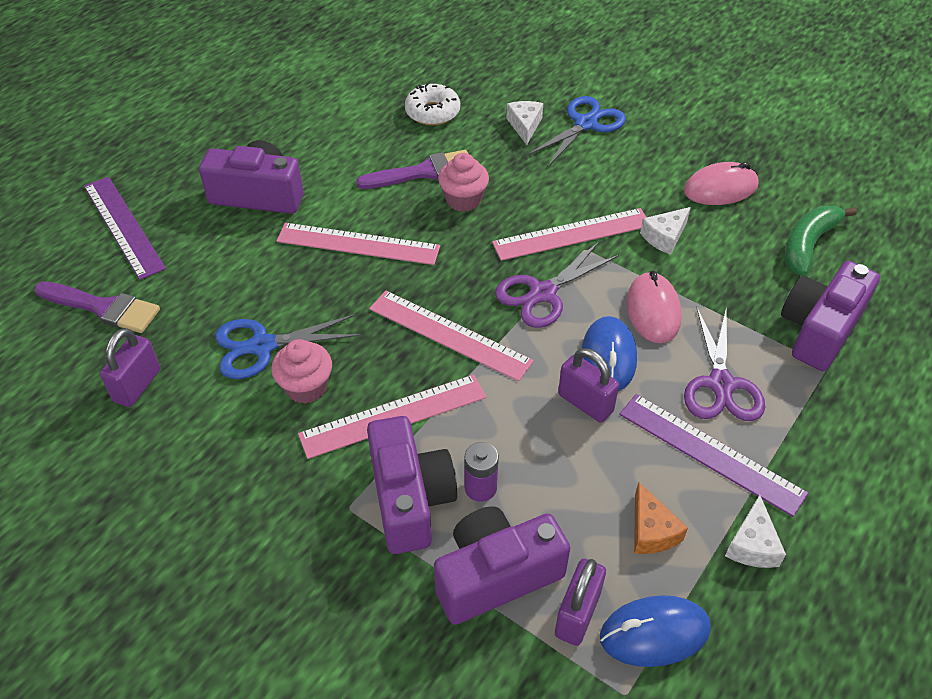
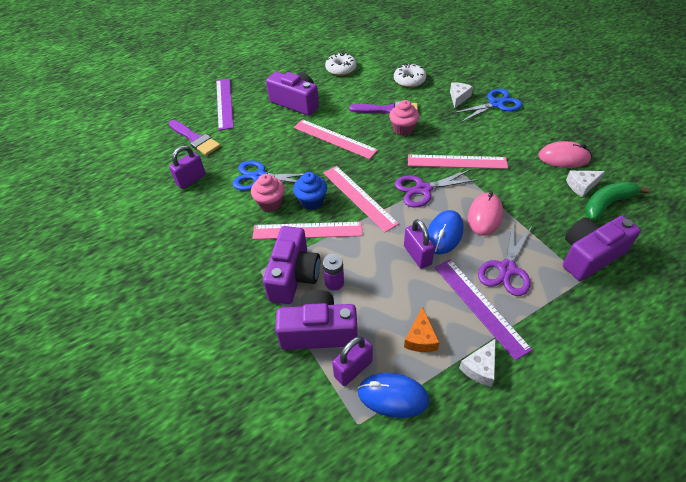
camera: 25 degrees right, 0 degrees up
white cheese [640,207,691,255] -> white cheese moved to [566,171,605,197]
none -> blue cupcake [293,172,327,210]
none -> white donut [325,52,356,76]

